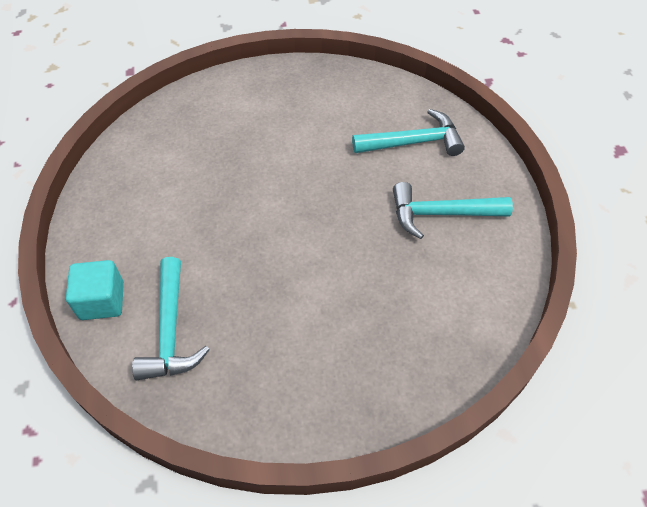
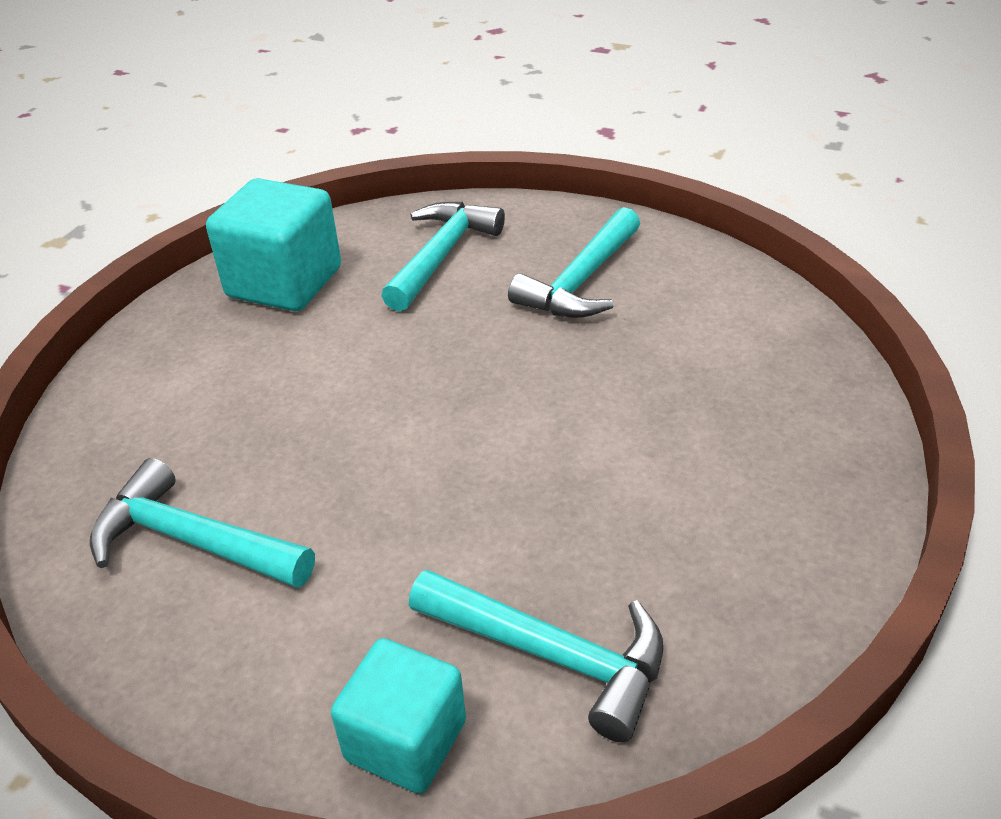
camera: 55 degrees left, 15 degrees down
none -> turquoise hammer [90,458,315,588]
none -> turquoise cube [206,178,341,311]

